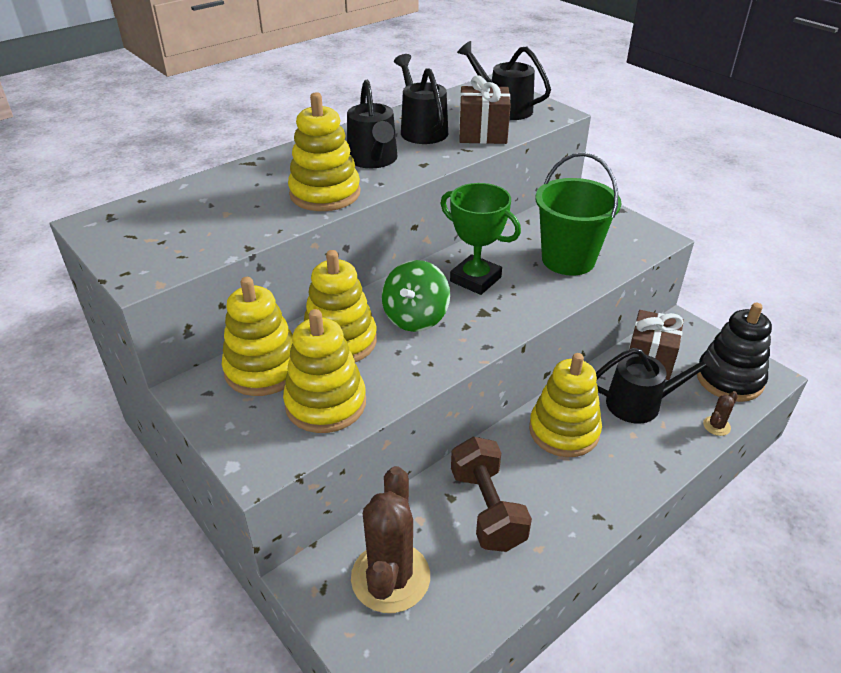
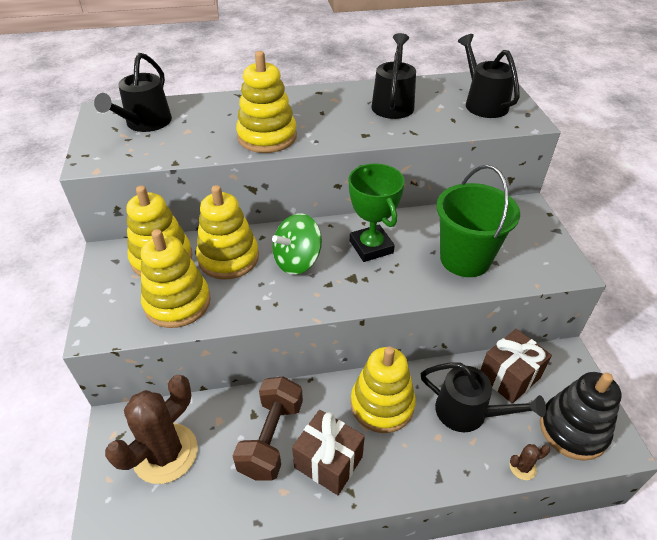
camera: 30 degrees right, 5 degrees up
black watering can [347,80,398,168] -> black watering can moved to [94,53,172,132]
brown gift [459,75,511,144] -> brown gift moved to [292,410,365,495]

